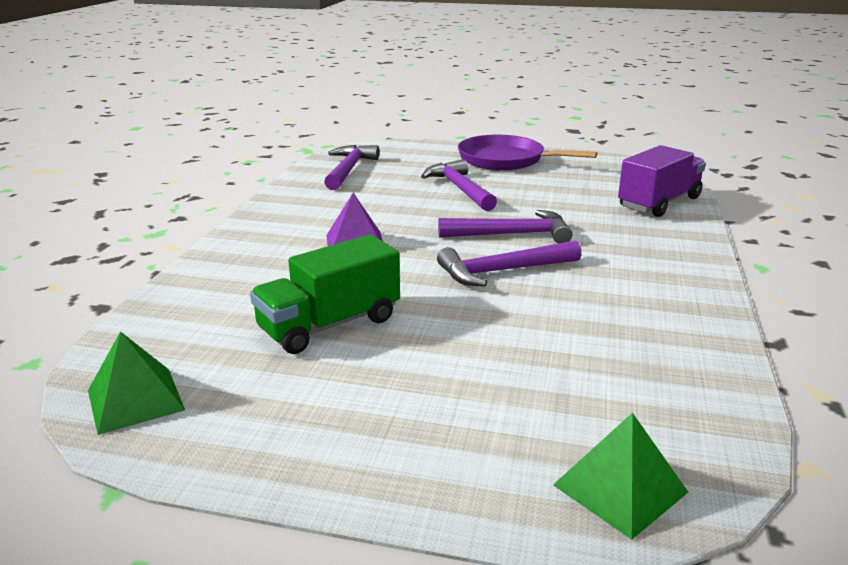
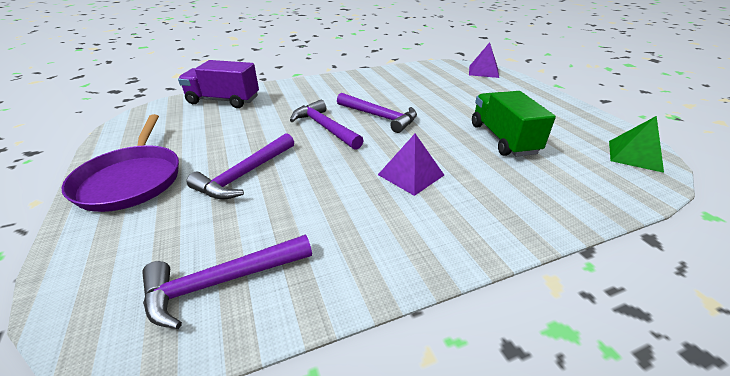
camera: 125 degrees left, 10 degrees up
green truck [250,235,400,354] -> green truck turned 120 degrees counterclockwise [472,91,556,157]
green pyramid [553,412,688,540] -> purple pyramid [469,42,499,78]

